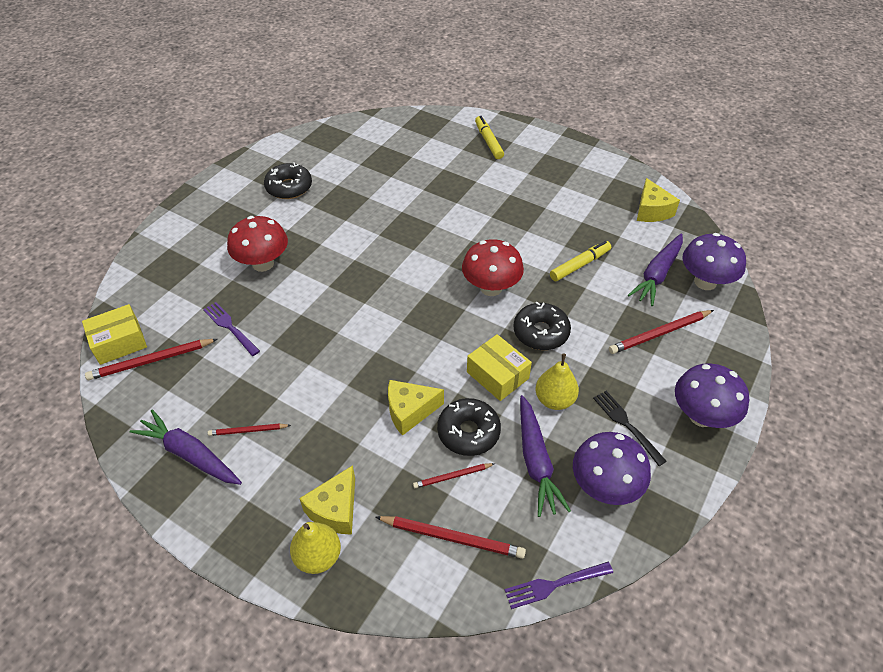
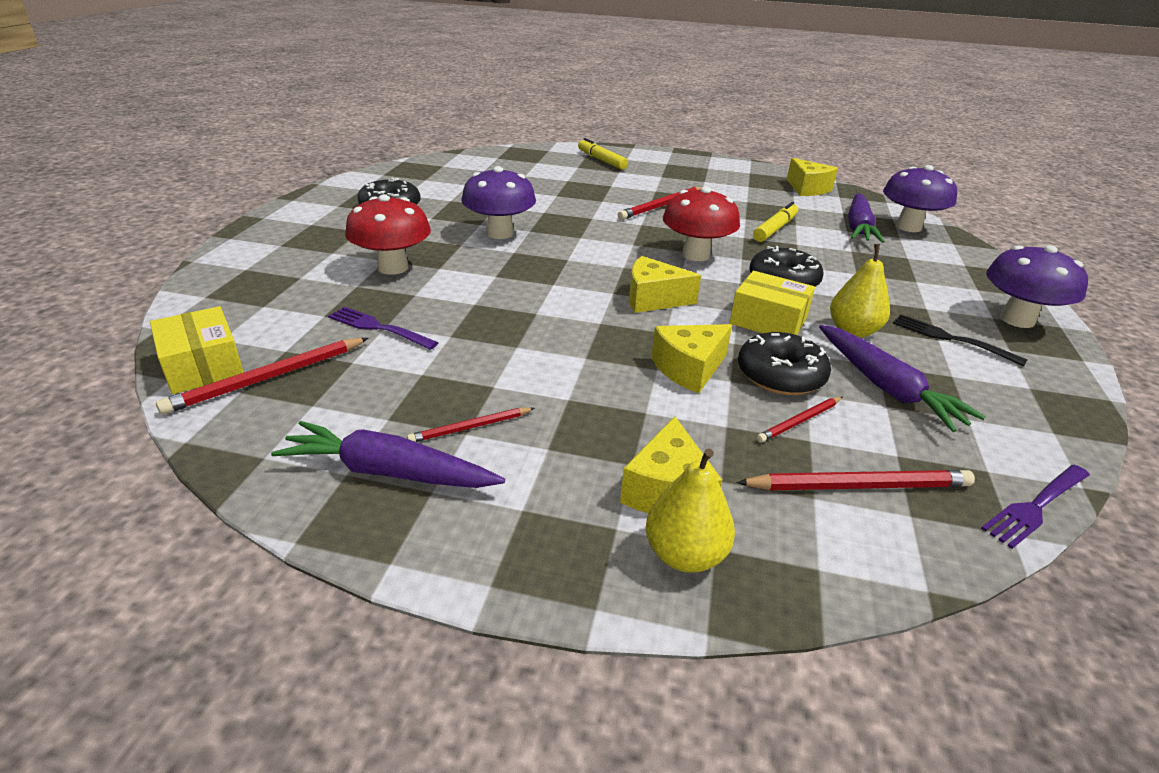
camera: 20 degrees left, 15 degrees down
yellow box [82,304,147,365] -> yellow box turned 75 degrees counterclockwise [150,306,244,394]
purple mushroom [573,432,651,505] -> purple mushroom moved to [462,166,536,239]
red pencil [609,310,714,354] -> red pencil moved to [618,187,702,220]
none -> yellow cheese [629,256,701,313]

